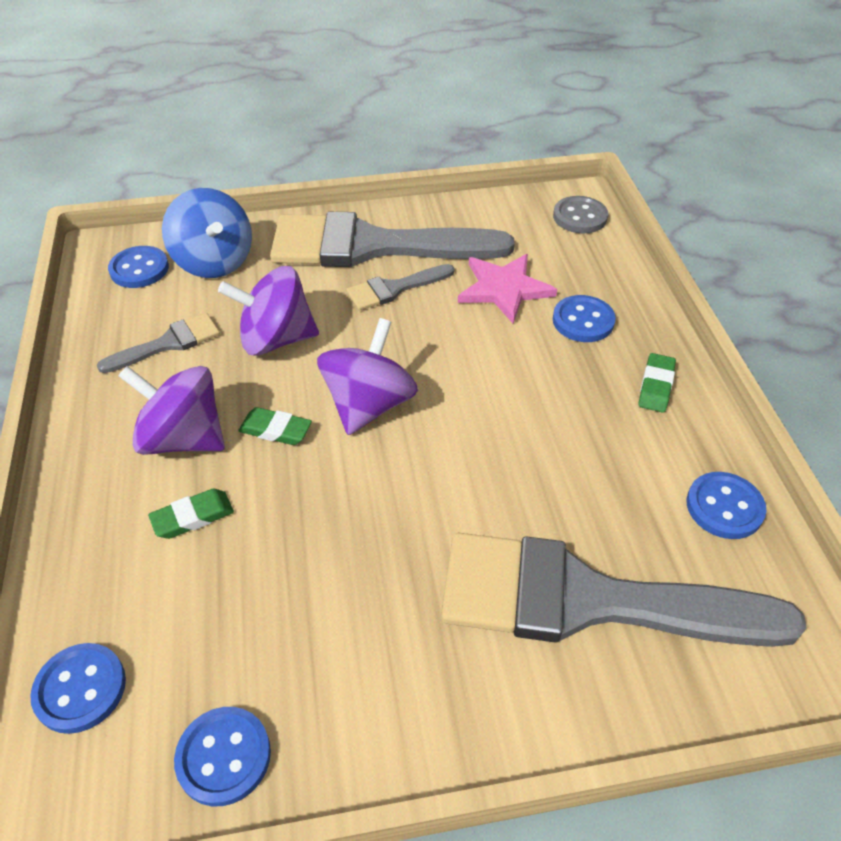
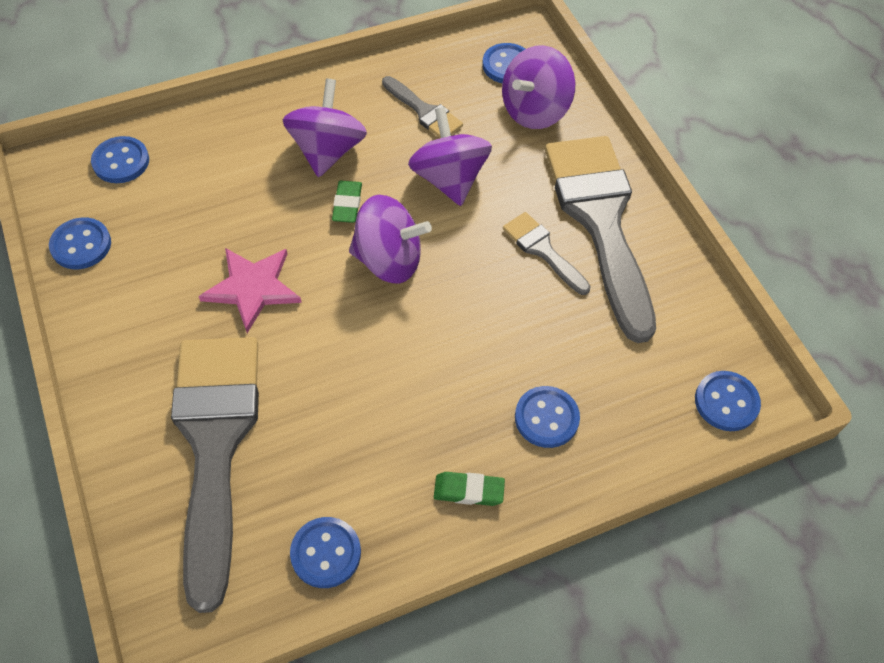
camera: 75 degrees right, 10 degrees up
green eraser [148,489,234,539] -> none
blue spinning top [162,188,252,278] -> purple spinning top [502,45,576,129]
pink star [458,254,557,324] -> pink star moved to [199,248,302,333]
grey button [553,196,608,234] -> blue button [695,371,761,431]

